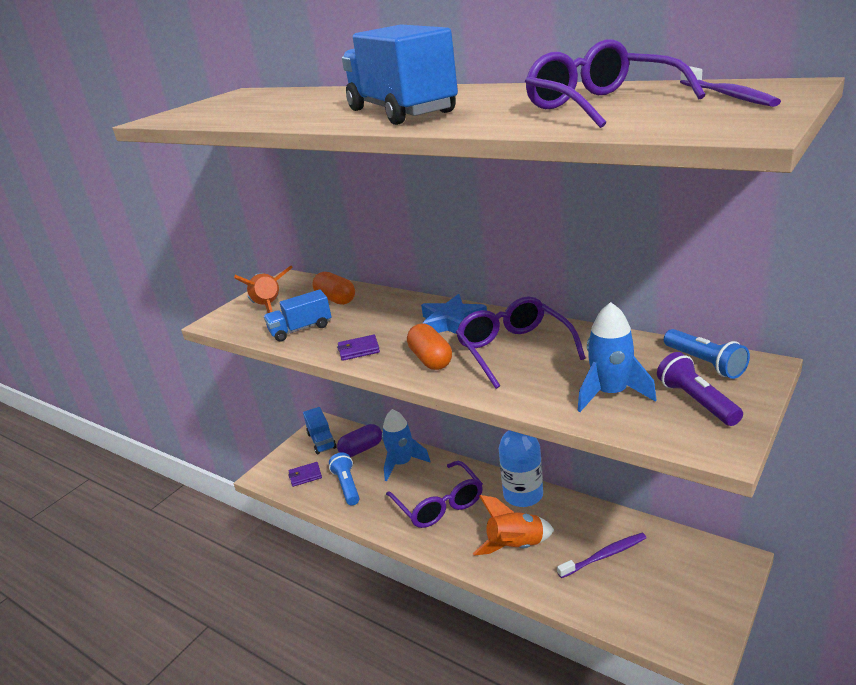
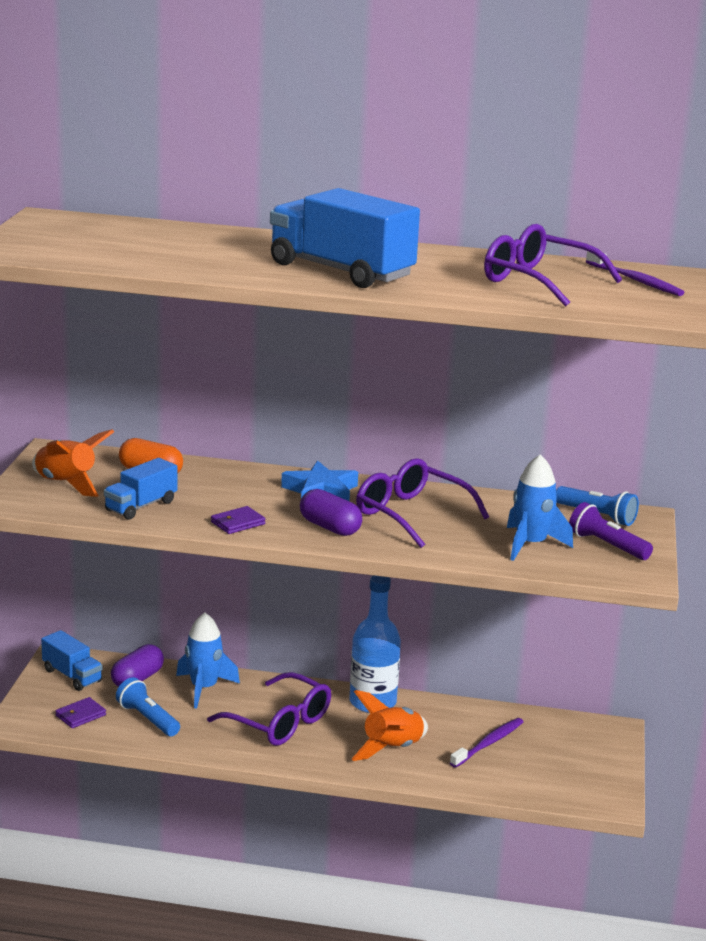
camera: 30 degrees left, 5 degrees down
orange capsule [407,323,452,370] -> purple capsule [300,489,362,536]

